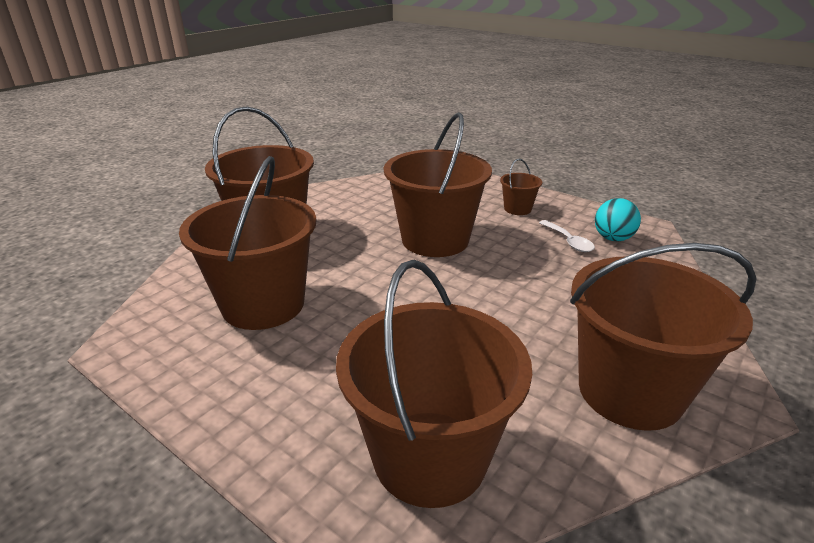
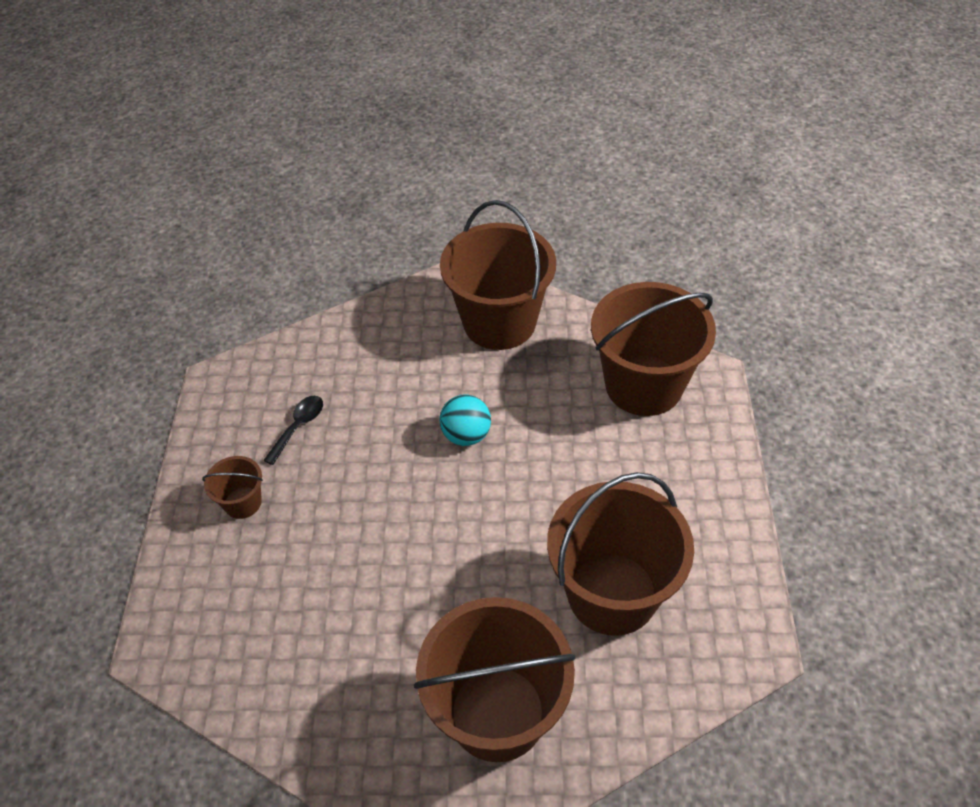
camera: 125 degrees left, 20 degrees up
brown bucket [384,112,492,257] -> none
white spoon [539,220,595,252] -> black spoon [263,396,323,465]
turquoise ball [595,198,641,241] -> turquoise ball moved to [440,395,491,446]

